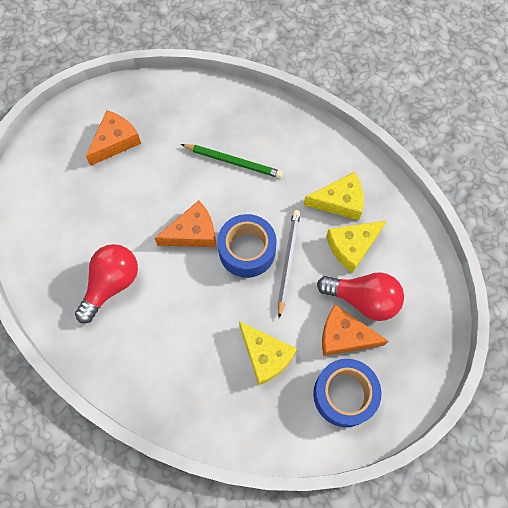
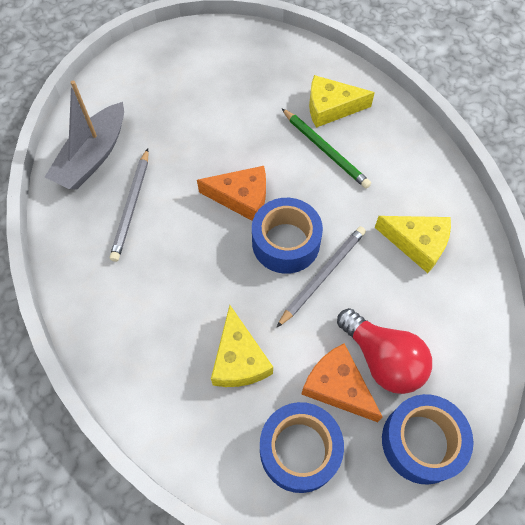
camera: 30 degrees right, 5 degrees down
red light bulb [75,244,138,323] -> grey pencil [110,148,149,262]
orange cheese [86,110,141,166] -> none
yellow cheese [326,220,387,273] -> yellow cheese moved to [309,75,375,128]
none -> grey boat [45,81,124,189]
none -> blue tape [382,394,474,485]

